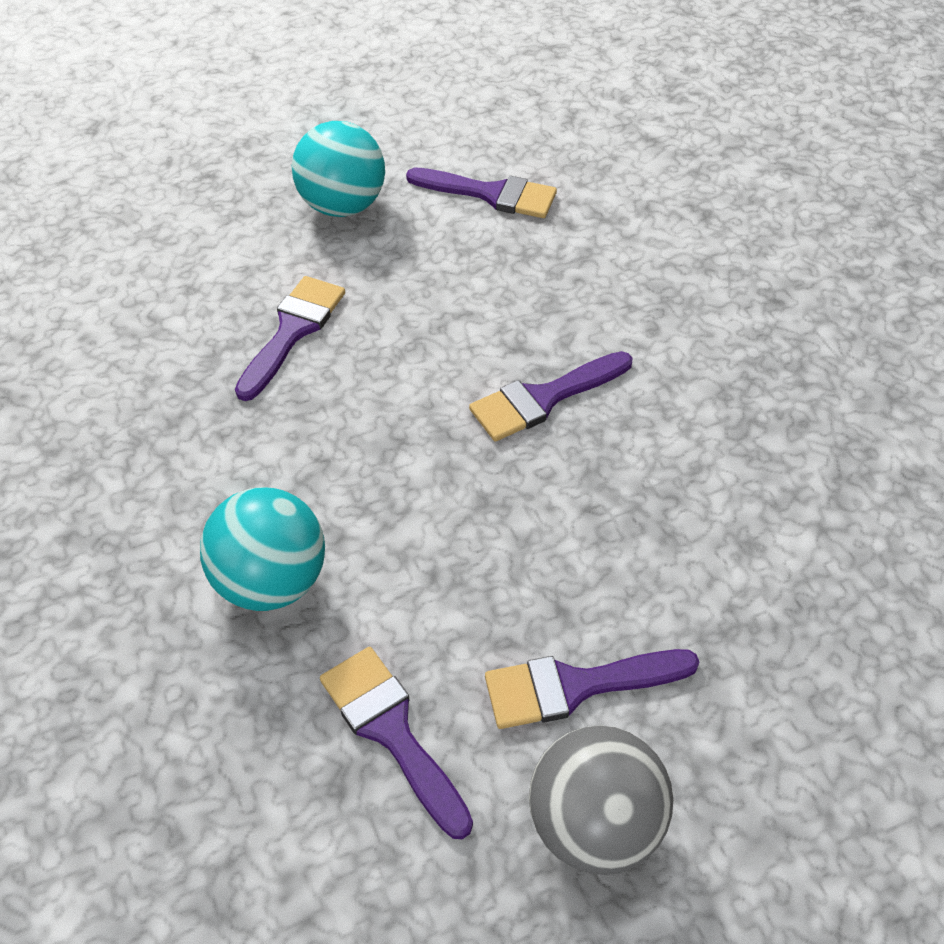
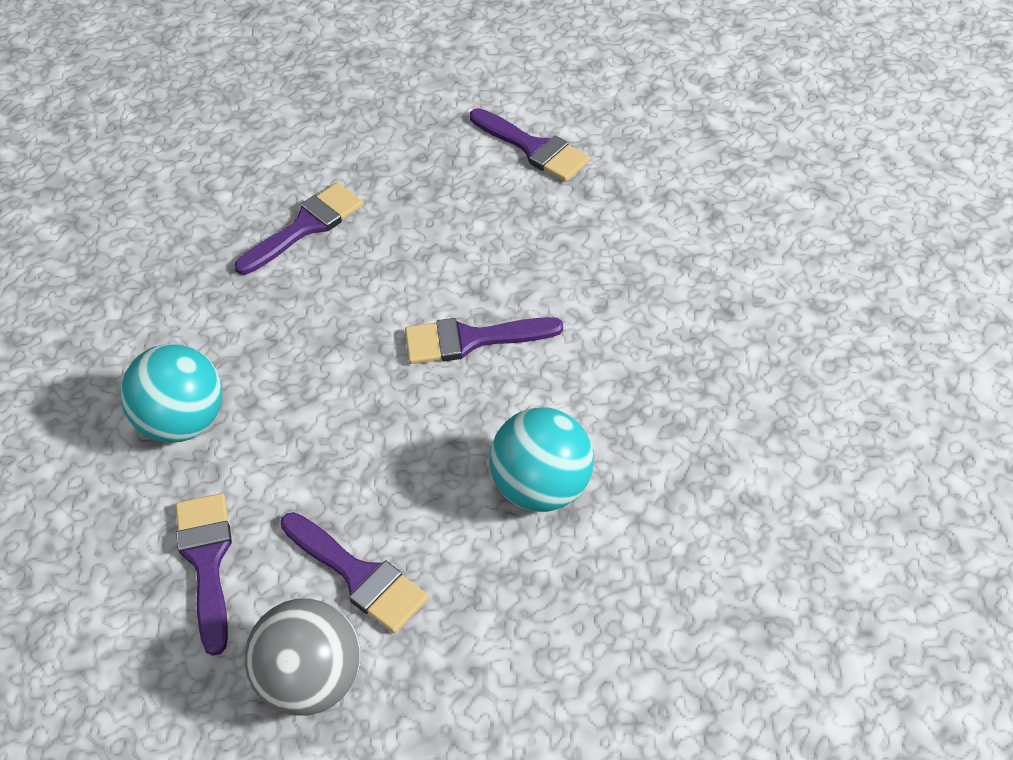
camera: 25 degrees right, 0 degrees up
turquoise ball [292,121,385,217] -> turquoise ball moved to [490,407,594,512]
purple brush [485,649,699,729] -> purple brush turned 150 degrees counterclockwise [280,512,429,634]

